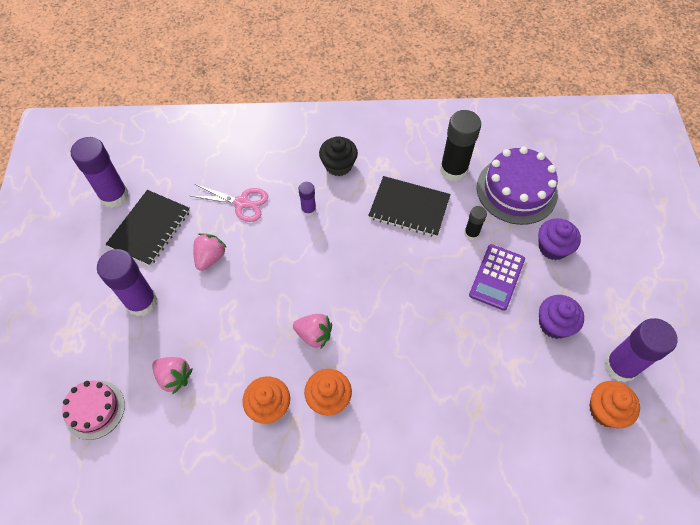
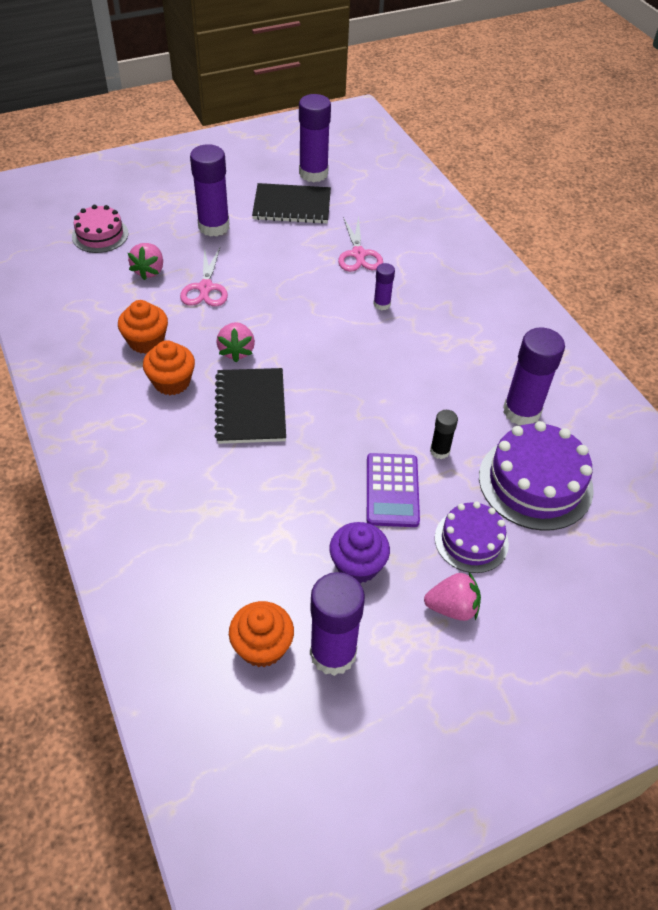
camera: 65 degrees right, 10 degrees down
pink strawberry [193,233,227,271] -> pink strawberry moved to [424,572,481,621]
black cupcake [319,136,358,176] -> none
black notebook [368,176,450,237] -> black notebook moved to [214,368,286,444]
black glue stick [440,110,481,181] -> purple glue stick [503,327,565,426]
purple calculator [469,244,525,311] -> purple calculator turned 90 degrees counterclockwise [367,453,420,527]
purple cupcake [538,218,581,260] -> purple cake [435,502,509,573]
none -> pink scissors [180,247,228,307]

